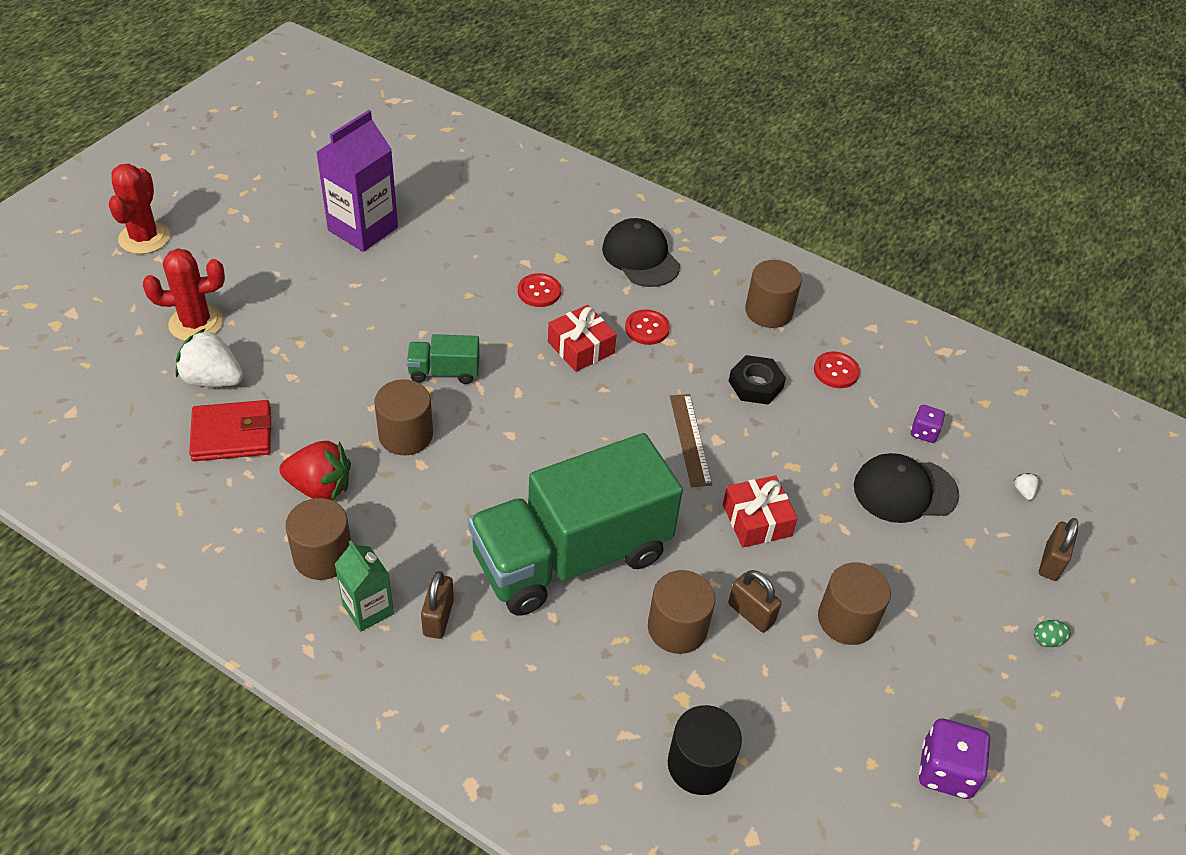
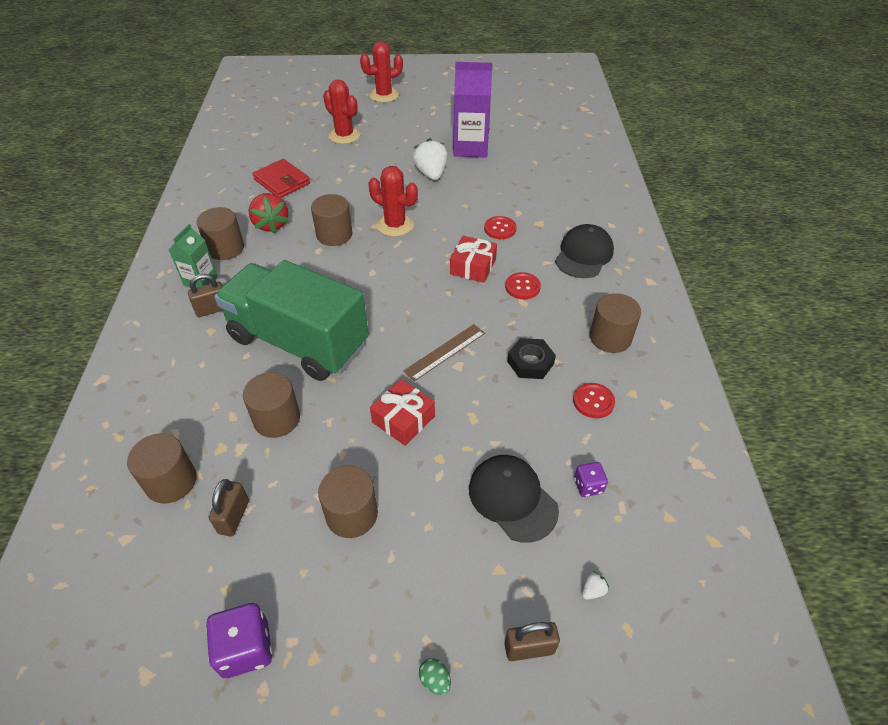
camera: 60 degrees right, 0 degrees up
white strawberry [176,328,243,387] -> white strawberry moved to [413,138,448,180]
green truck [407,334,480,384] -> red cactus [368,166,418,237]
black cylinder [668,705,742,795] -> brown cylinder [127,433,197,503]
brown padlock [728,570,781,632] -> brown padlock moved to [208,479,249,537]

